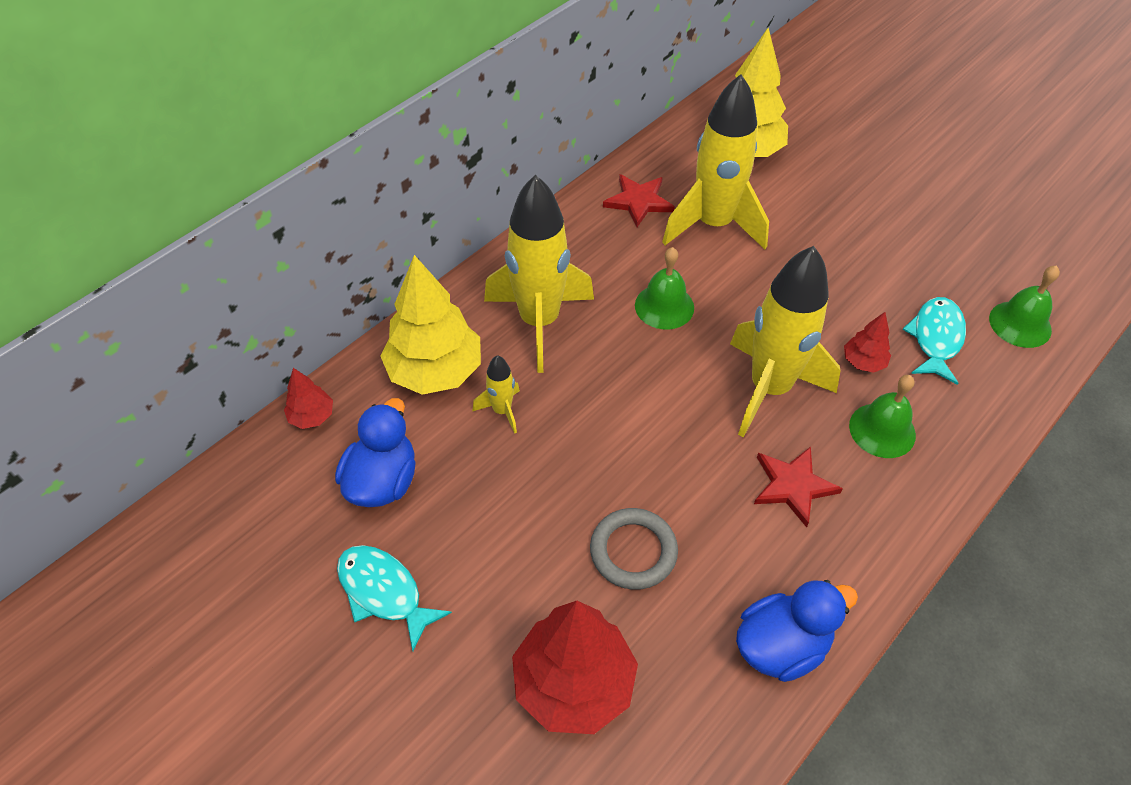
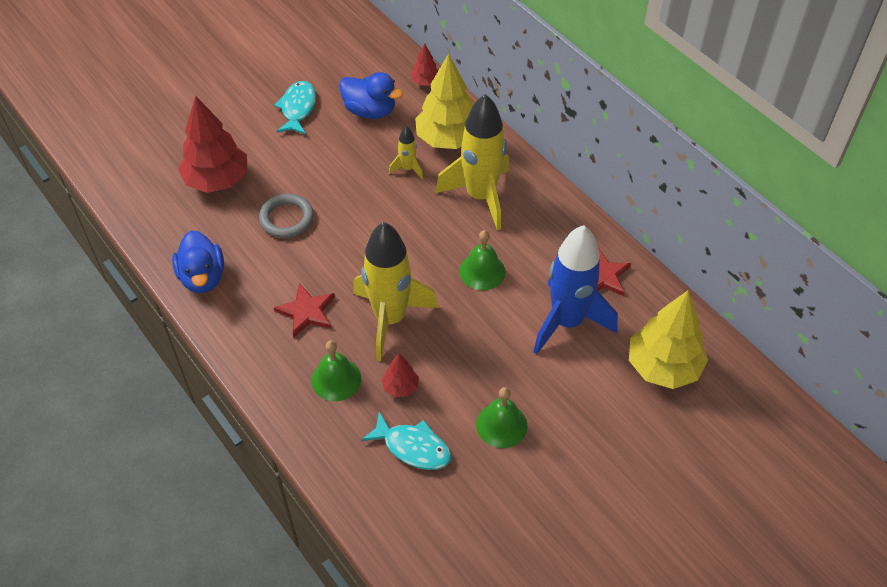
camera: 100 degrees right, 0 degrees up
turquoise fish [337,545,452,651] -> turquoise fish turned 45 degrees counterclockwise [274,81,316,135]
yellow rocket [662,74,769,249] -> blue rocket [533,225,618,354]
green bell [989,265,1060,348] -> green bell moved to [476,387,527,448]

